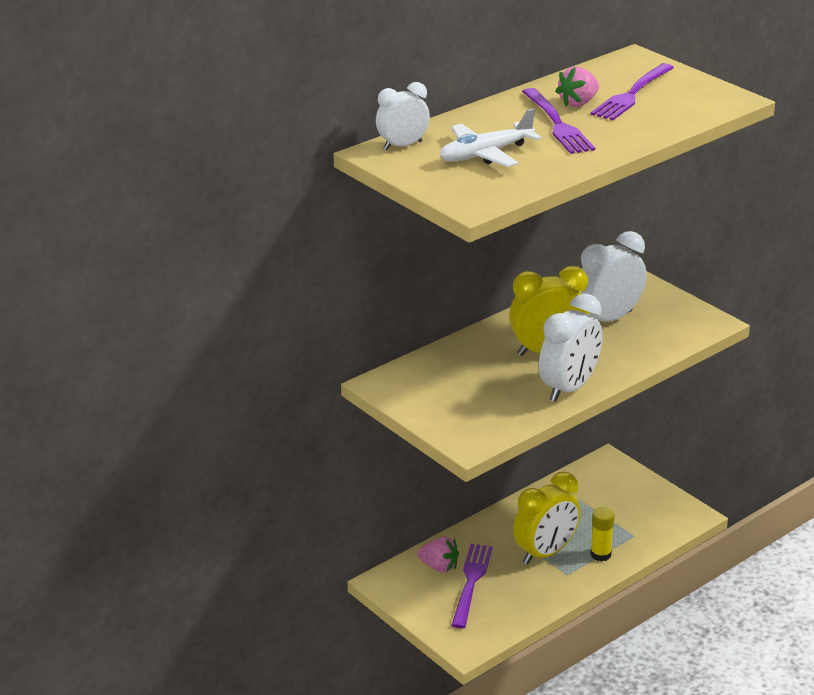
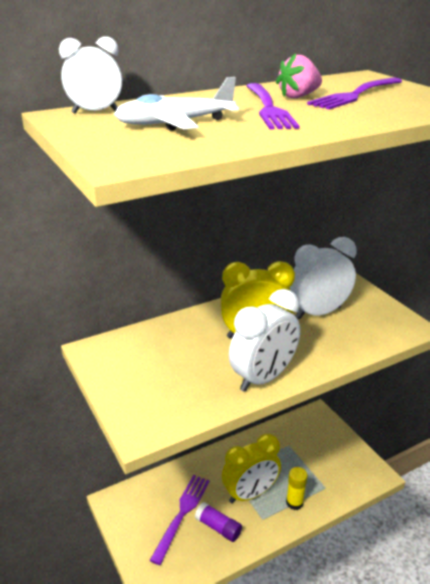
camera: 10 degrees right, 0 degrees up
pink strawberry [417,537,459,573] -> none
none -> purple glue stick [195,502,242,542]

